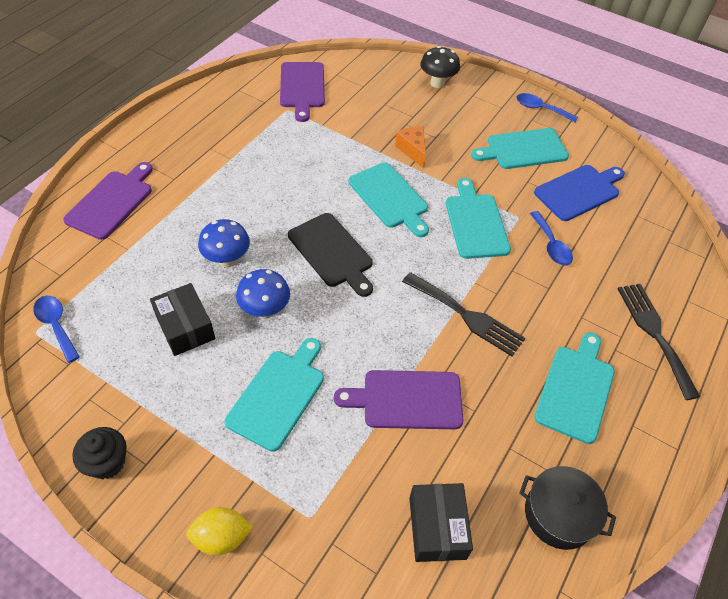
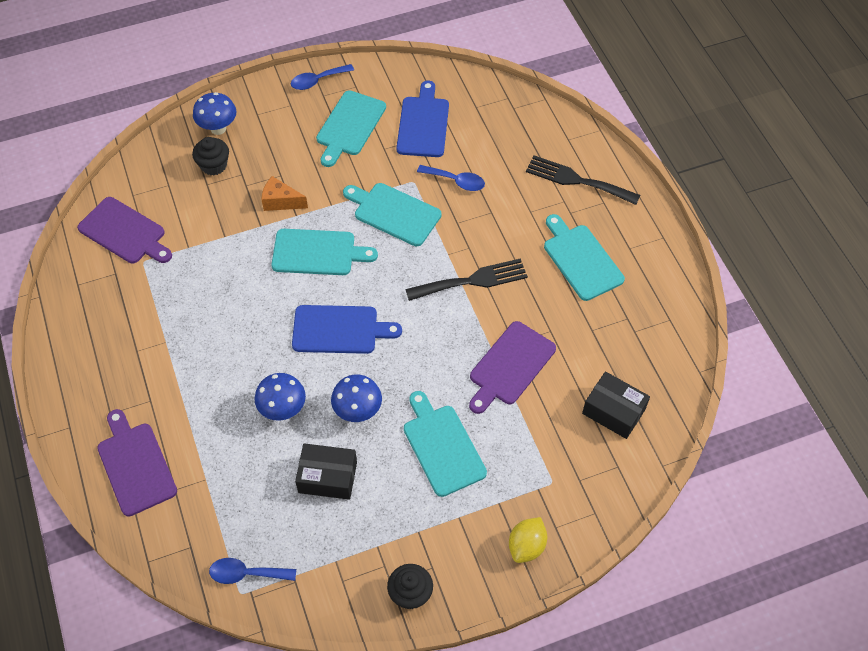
camera: 50 degrees left, 5 degrees up
black cutting board [288,213,373,297] -> blue cutting board [292,305,402,354]
black mushroom [420,46,460,88] -> blue mushroom [193,92,237,135]
black pot [519,466,616,550] -> none
none -> black cupcake [192,137,229,175]

